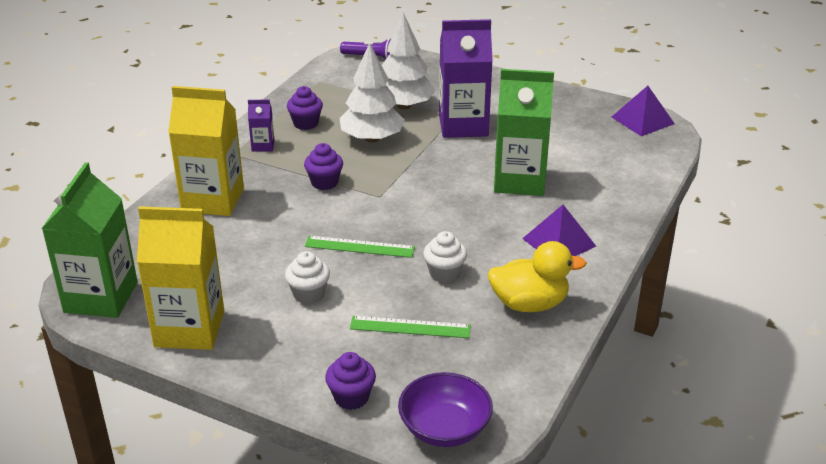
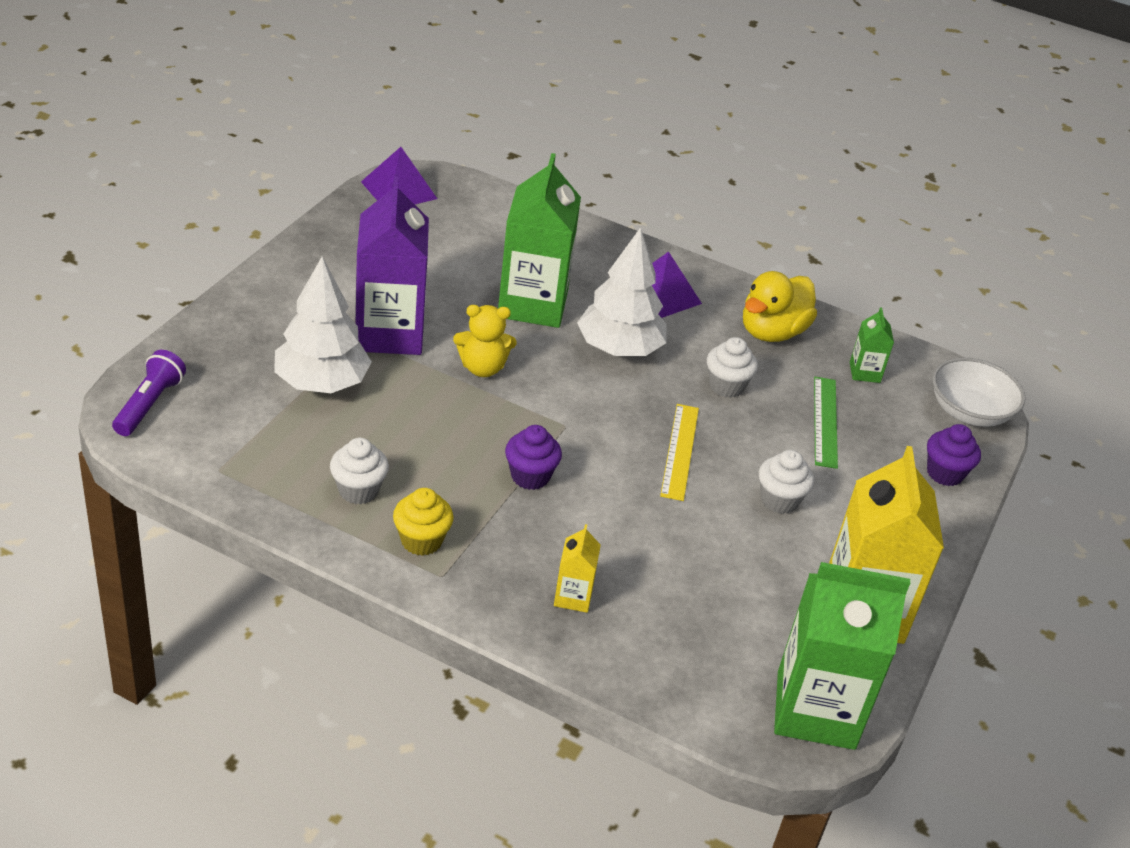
camera: 95 degrees left, 5 degrees up
yellow carton [168,86,244,216] -> yellow carton [554,524,601,613], size x0.45
purple carton [248,100,274,152] -> yellow cupcake [393,488,454,556]
purple cupcake [287,86,323,130] -> white cupcake [330,438,389,505]
green ruler [305,236,415,258] -> yellow ruler [660,404,699,501]
white tree [339,43,405,143] -> white tree moved to [577,227,666,356]
purple bowl [398,372,493,447] -> white bowl [932,358,1026,427]
yellow duck [488,241,587,312] -> yellow duck turned 135 degrees counterclockwise [743,271,817,342]
none -> yellow teddy bear [453,305,517,377]
none -> green carton [850,307,894,383]

